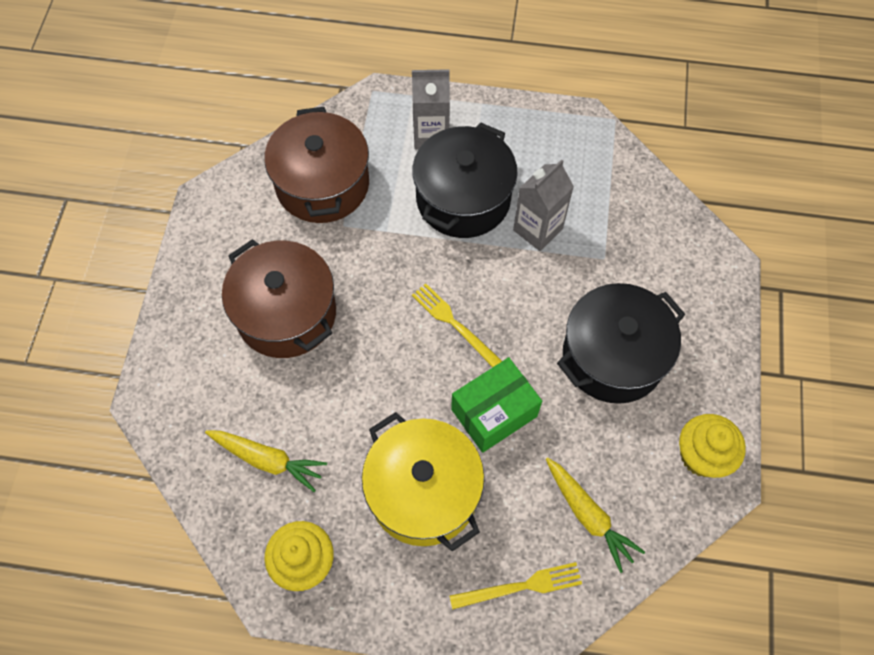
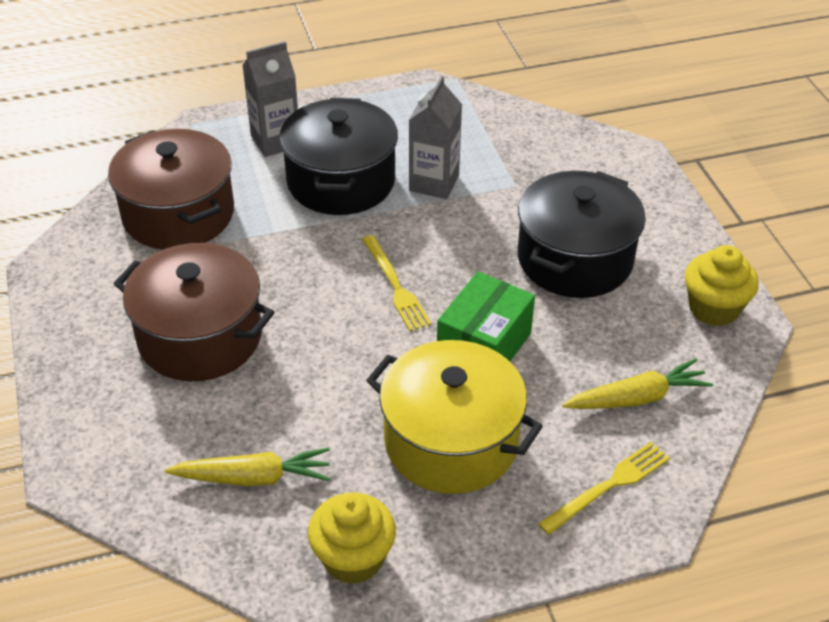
camera: 25 degrees left, 20 degrees down
yellow fork [412,283,502,367] -> yellow fork turned 135 degrees counterclockwise [362,235,431,331]
yellow carrot [546,457,645,573] -> yellow carrot turned 45 degrees counterclockwise [562,358,713,409]

